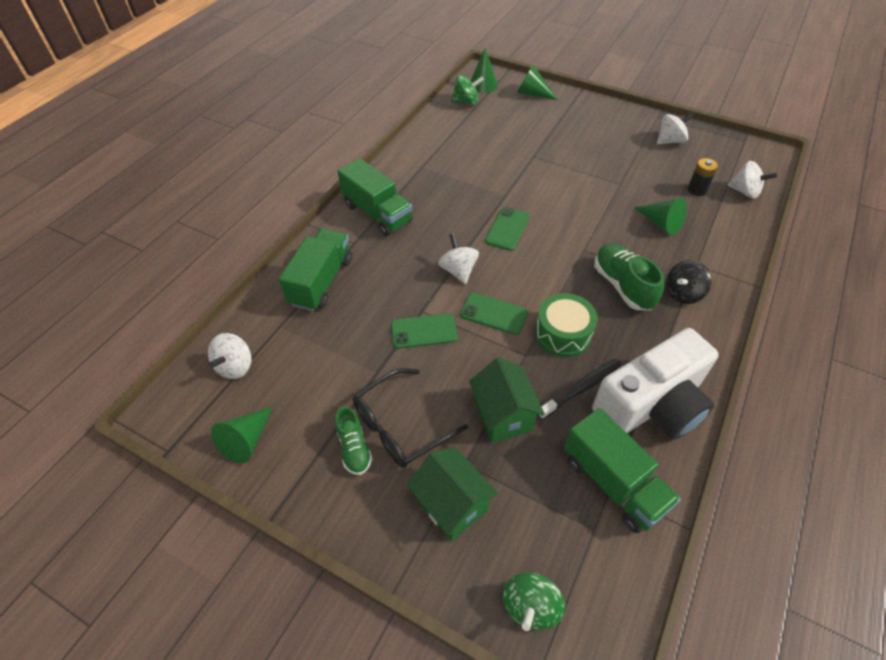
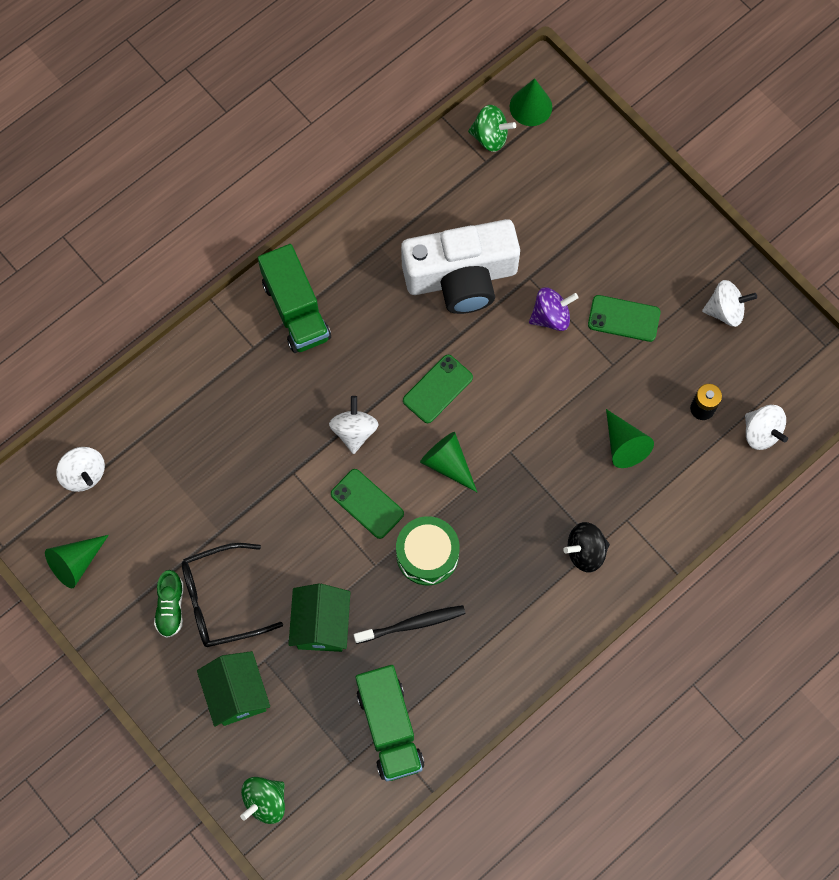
camera: 20 degrees right, 20 degrees up
white spinning top [208,333,251,379] -> white spinning top turned 75 degrees counterclockwise [56,447,105,492]
green truck [279,229,352,311] -> none
green phone [391,313,458,349] -> green phone moved to [588,295,660,342]
green cone [517,65,558,100] -> green cone moved to [420,432,477,492]
white camera [592,328,719,440] -> white camera moved to [401,219,520,314]
green shoe [594,244,664,310] -> none
none -> purple spinning top [529,287,578,331]

